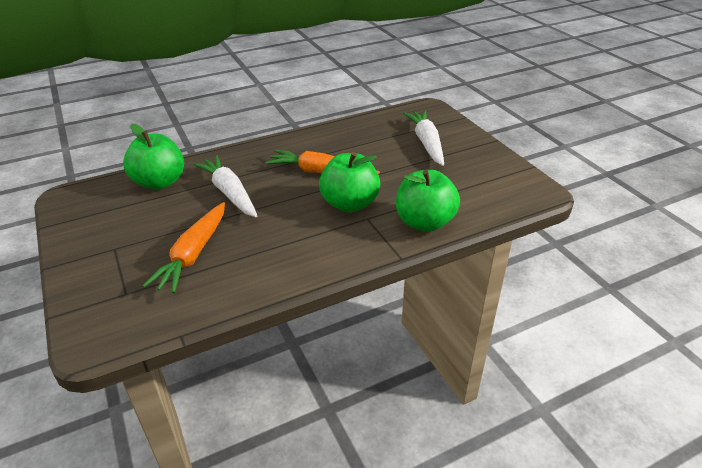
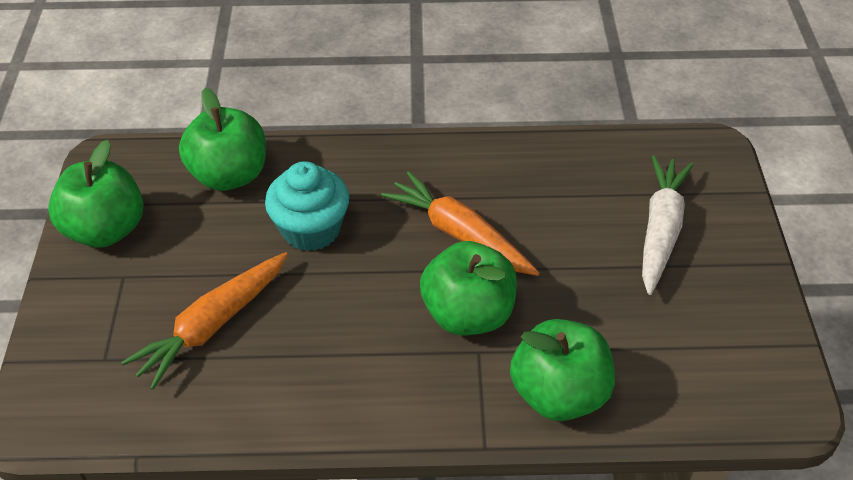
camera: 25 degrees right, 10 degrees up
white carrot [193,155,257,217] -> turquoise cupcake [265,161,349,251]
none -> green apple [48,140,144,247]

